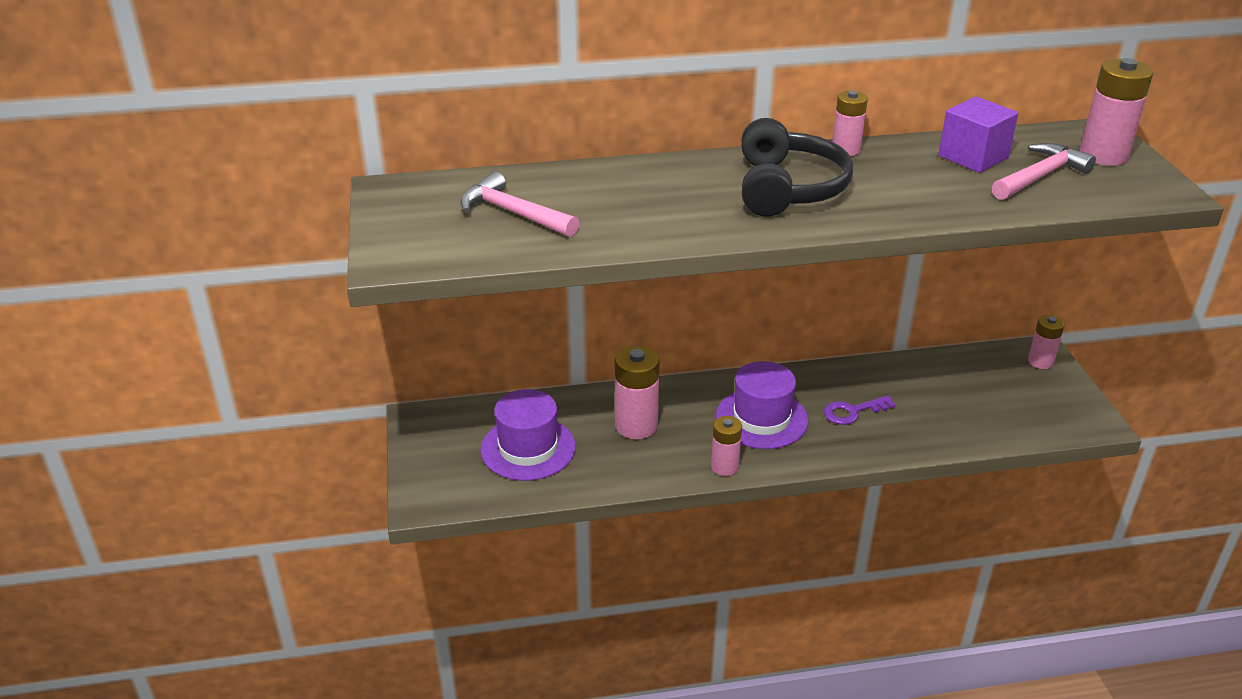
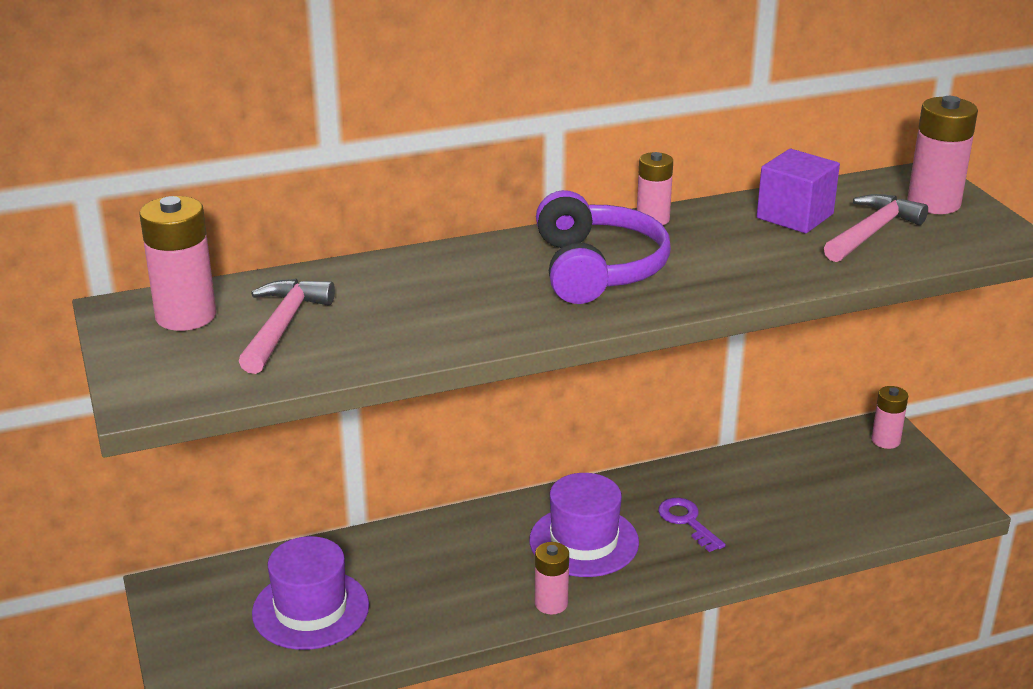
camera: 10 degrees left, 5 degrees down
pink hammer [460,172,579,237] -> pink hammer turned 75 degrees clockwise [239,279,335,374]
pink battery [615,346,660,439] -> pink battery moved to [139,196,216,331]
black headphones [741,118,853,217] -> purple headphones [536,190,671,304]
purple key [824,396,895,425] -> purple key turned 90 degrees clockwise [658,498,726,552]

